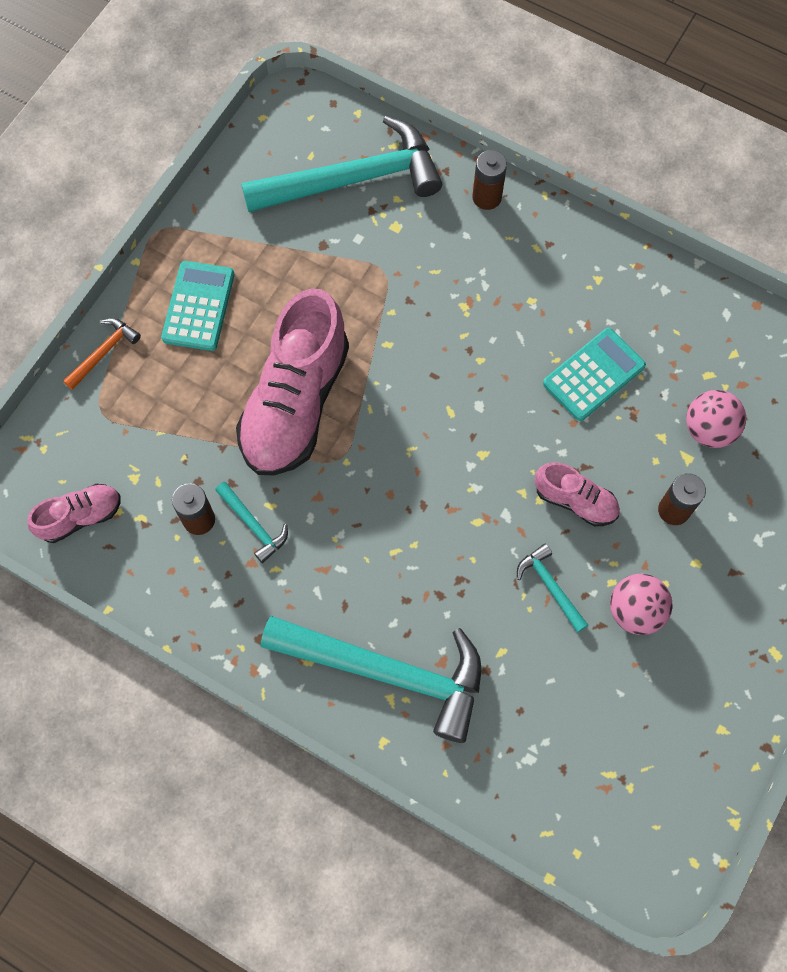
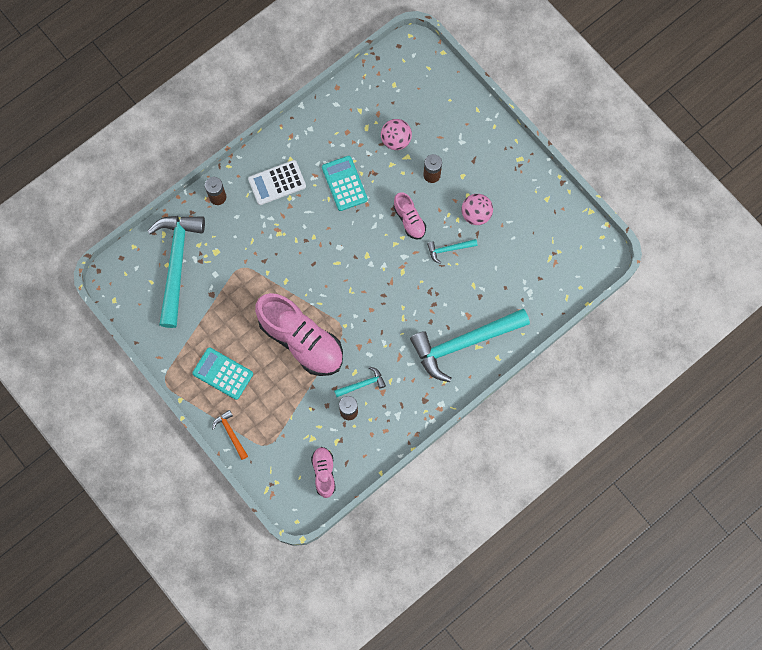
camera: 70 degrees left, 5 degrees up
turquoise hammer [261,616,481,743] -> turquoise hammer turned 150 degrees counterclockwise [410,309,530,382]
pink shoe [535,462,620,526] -> pink shoe turned 105 degrees clockwise [393,192,426,240]
none -> white calculator [248,160,306,205]

